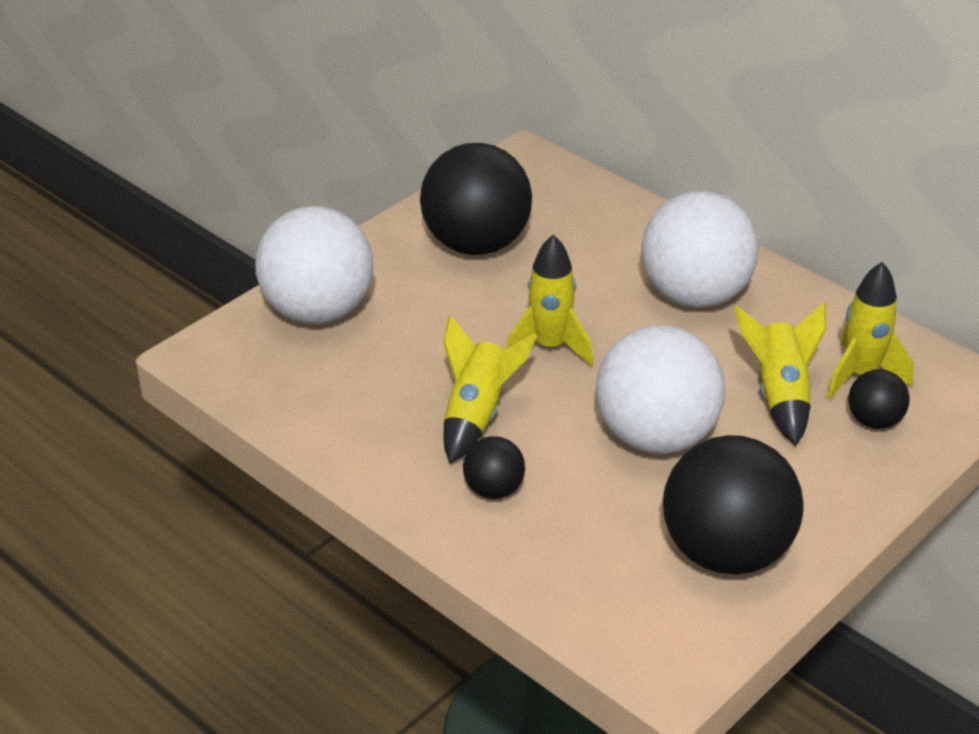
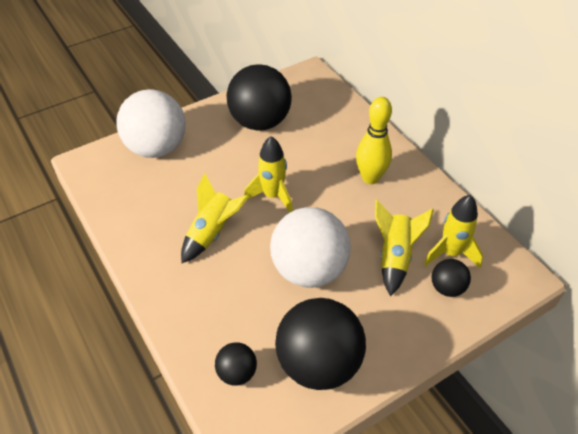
camera: 15 degrees right, 10 degrees up
black ball [463,436,525,499] -> black ball moved to [215,342,257,386]
white ball [641,191,759,308] -> yellow bowling pin [356,97,392,184]

